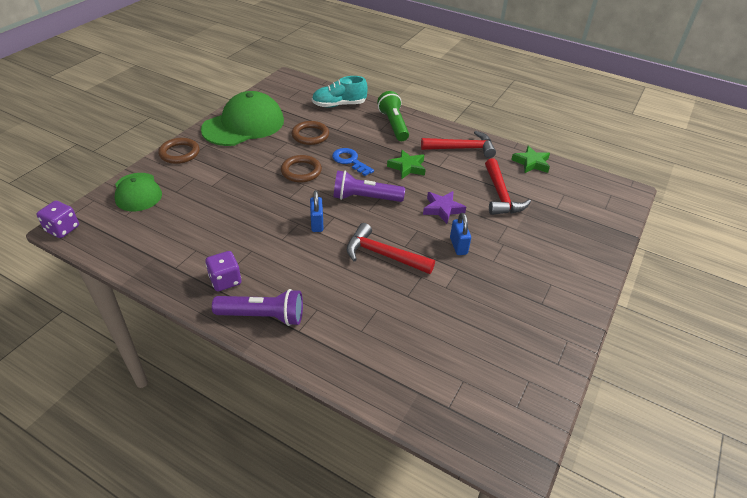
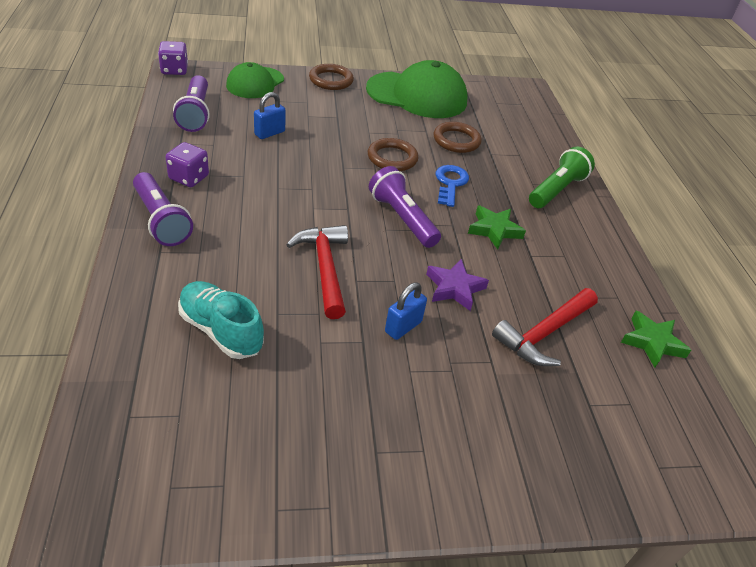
camera: 50 degrees right, 0 degrees up
blue padlock [310,190,323,232] -> blue padlock moved to [254,92,286,139]
turquoise shoe [312,76,368,107] -> turquoise shoe moved to [178,281,264,359]
red hammer [421,131,496,158] -> none
none -> purple flashlight [173,75,210,132]

